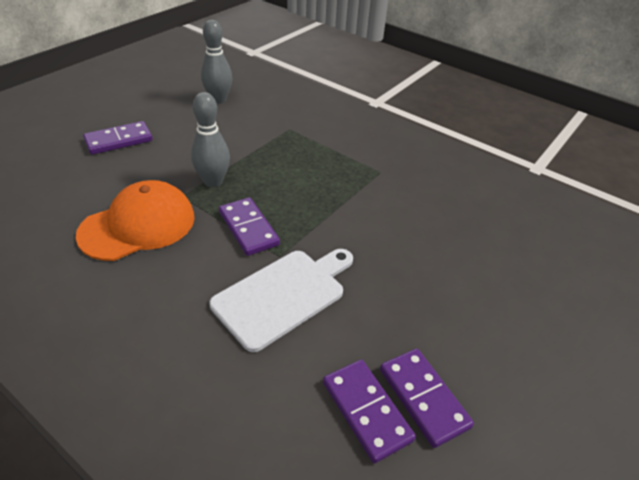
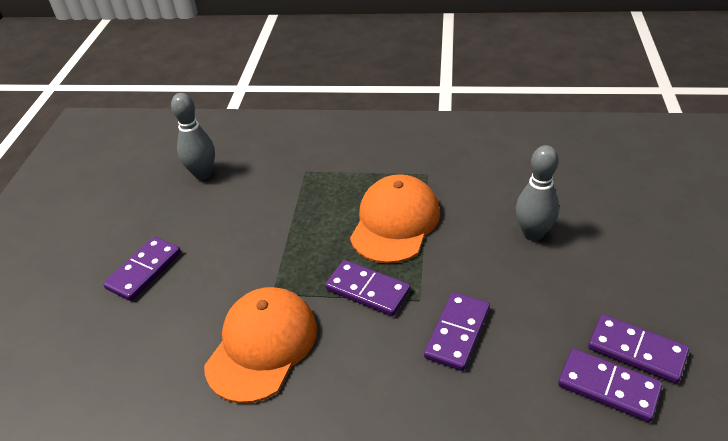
camera: 25 degrees left, 0 degrees up
grey bowling pin [191,92,230,187] -> grey bowling pin moved to [516,145,559,241]
white cutting board [209,249,353,352] -> purple domino [424,292,490,371]
none -> orange cap [350,174,440,264]

